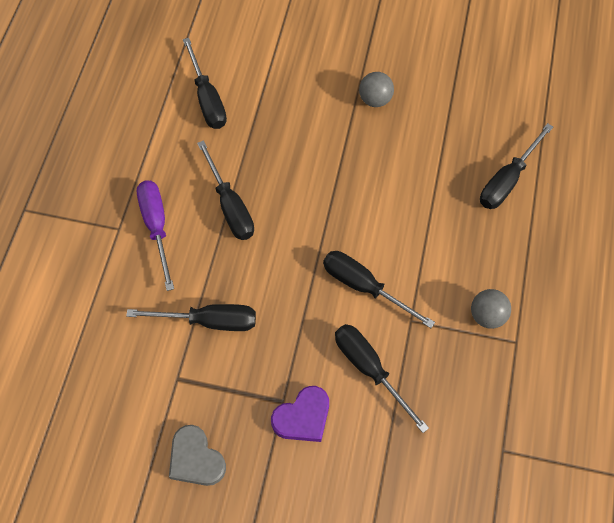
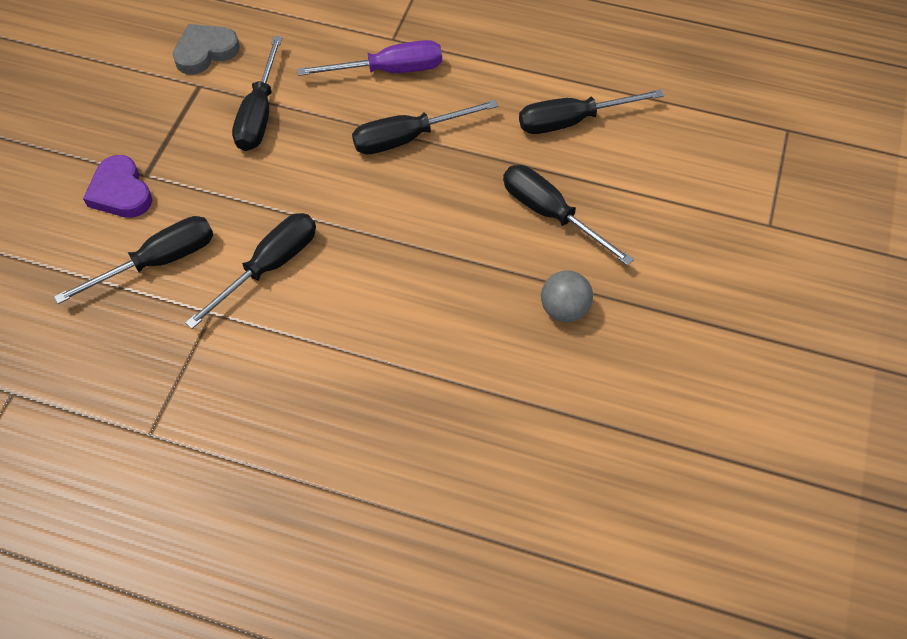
camera: 95 degrees right, 5 degrees down
grey heart [169,425,226,486] -> grey heart moved to [173,24,240,75]
grey ball [471,289,511,329] -> none
black screwdriver [480,123,553,209] -> black screwdriver moved to [503,165,634,266]

